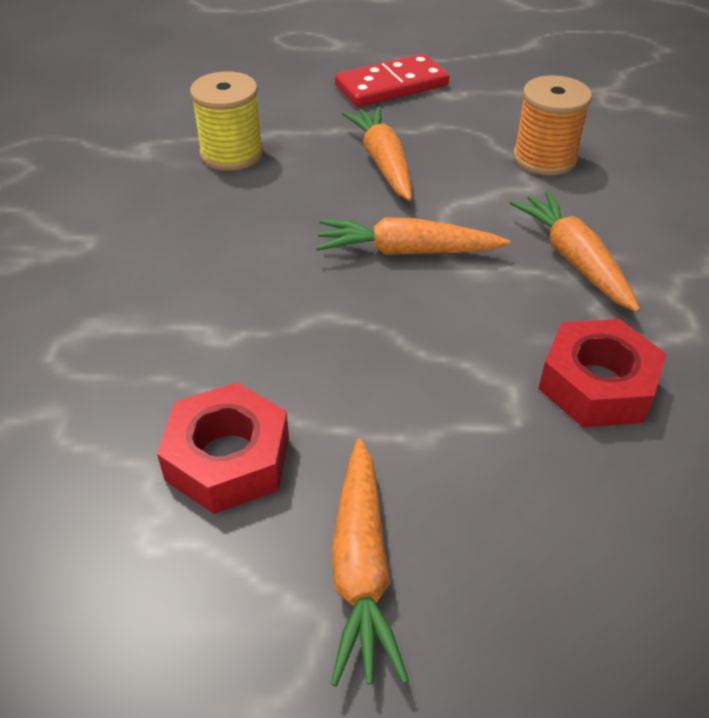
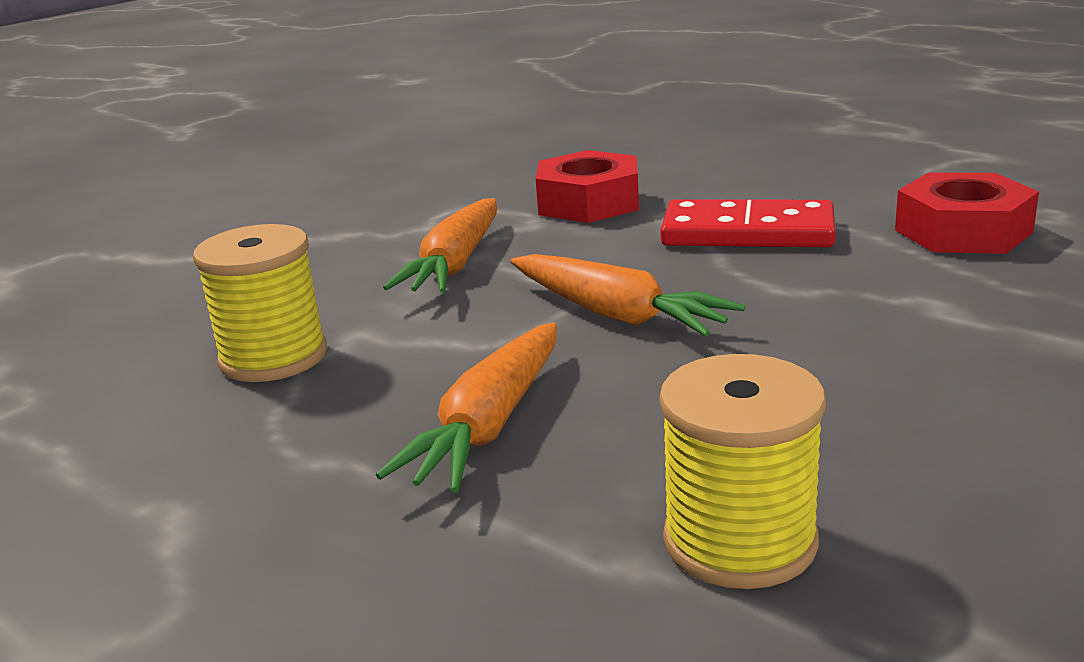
camera: 140 degrees left, 20 degrees down
orange carrot [331,438,409,687] -> none
red domino [335,53,450,107] -> red domino moved to [660,199,836,247]
orange spool [513,75,592,176] -> yellow spool [193,224,327,382]

